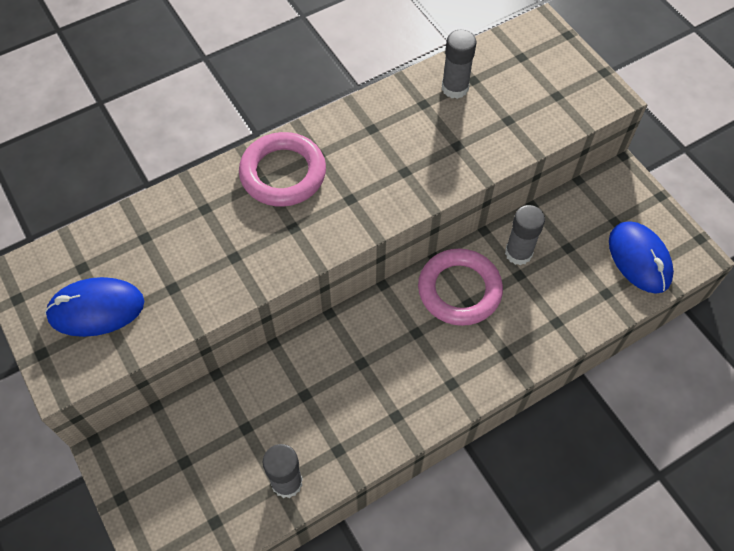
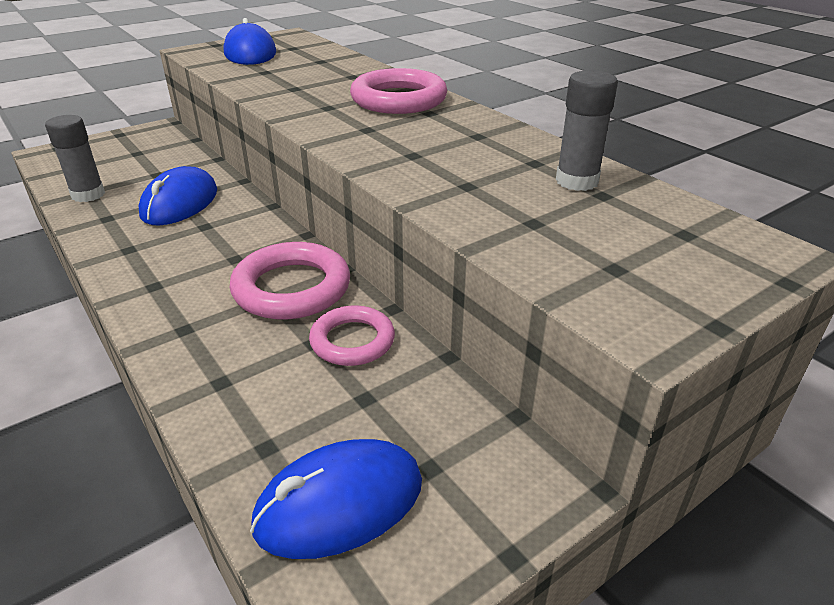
camera: 85 degrees right, 25 degrees down
grey glue stick [505,205,545,265] -> pink ring [309,305,395,366]
none -> blue mouse [138,166,217,226]

